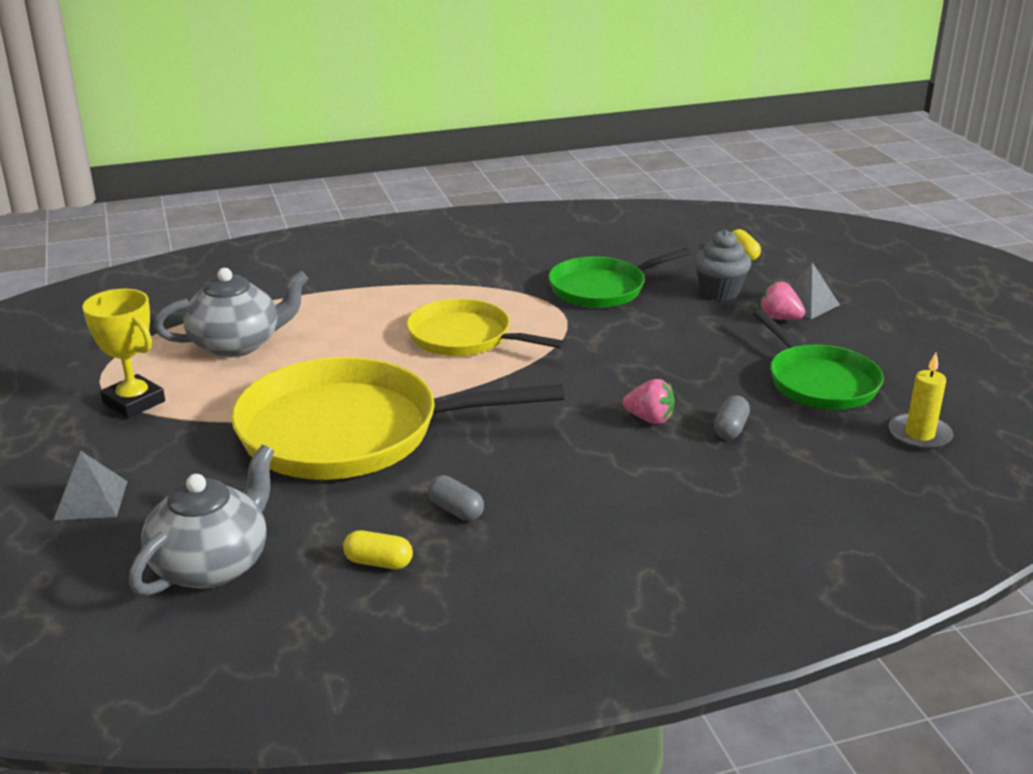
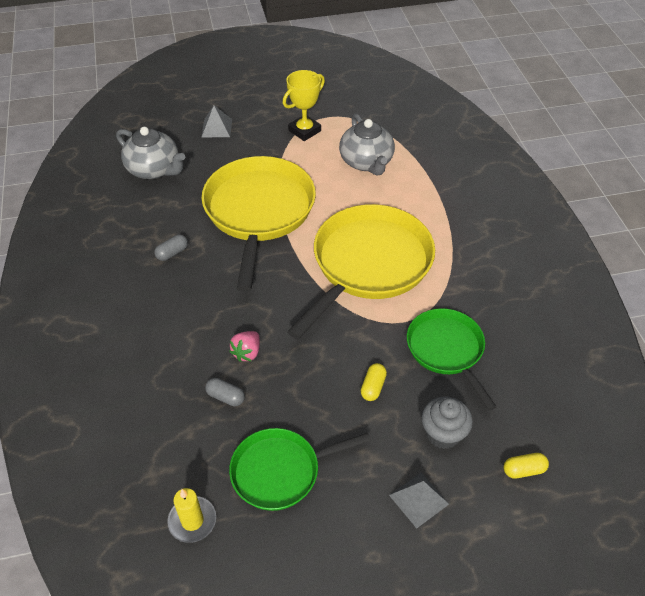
camera: 95 degrees right, 20 degrees up
yellow capsule [343,530,413,569] -> yellow capsule moved to [361,363,387,401]
yellow pan [406,299,566,356] -> yellow pan [287,204,435,340], size x1.70
pink strawberry [759,281,805,320] -> none

